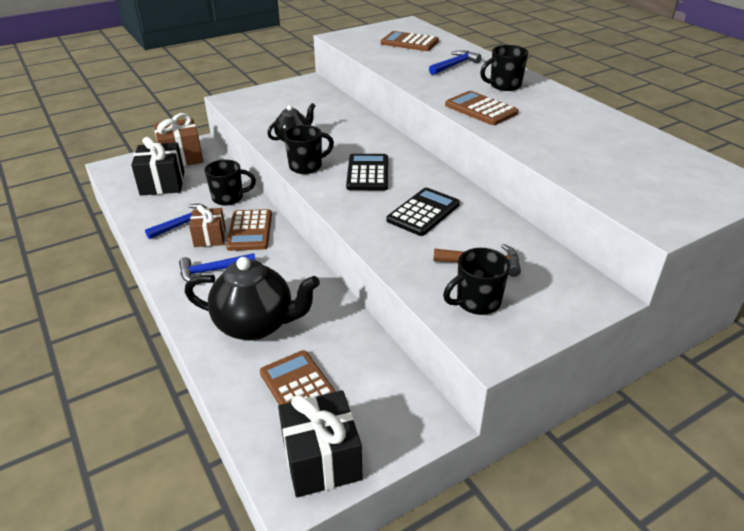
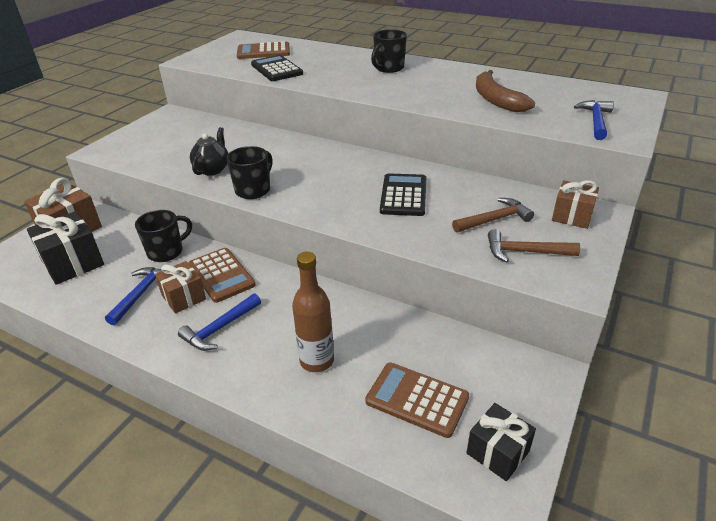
camera: 30 degrees left, 0 degrees up
black teapot [184,257,320,341] -> brown bottle [292,252,334,372]
black gift [278,390,363,497] -> black gift [467,403,536,481], size x0.65
black calculator [346,154,388,190] -> black calculator moved to [251,55,303,81]
blue hammer [429,50,481,75] -> blue hammer moved to [574,100,614,140]
black mug [443,248,510,315] -> brown hammer [488,229,580,262]
brown calculator [445,91,518,125] -> none
none -> brown banana [476,70,535,112]
none -> brown gift [552,180,599,229]

